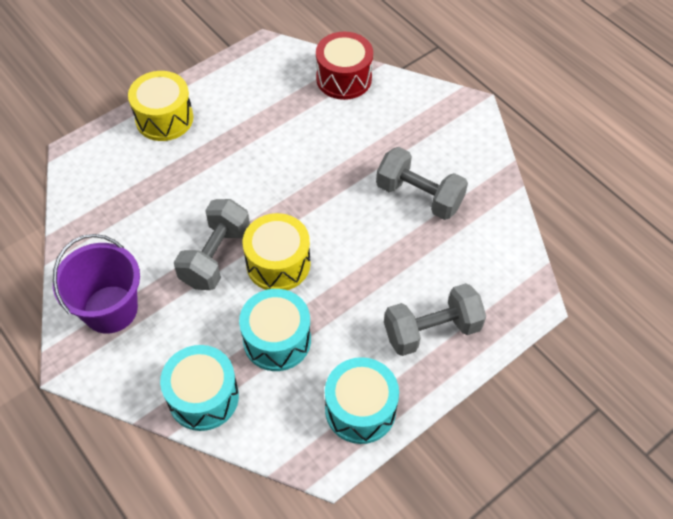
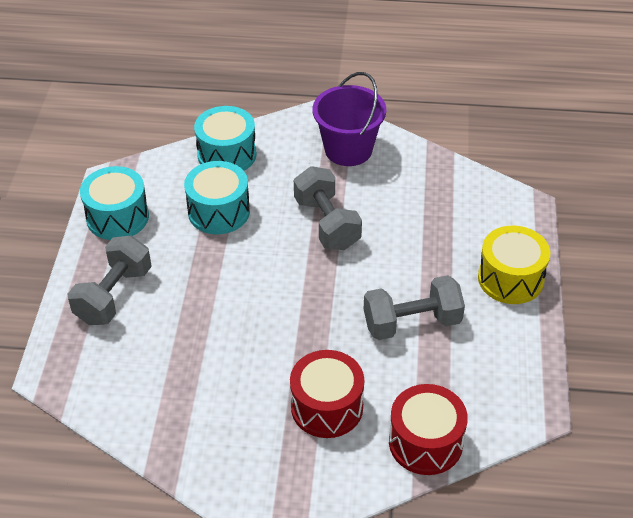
camera: 135 degrees right, 10 degrees down
yellow drum [243,213,311,290] -> none
grey dumbbell [376,147,468,220] -> grey dumbbell moved to [364,275,465,340]
none -> red drum [290,350,364,438]

